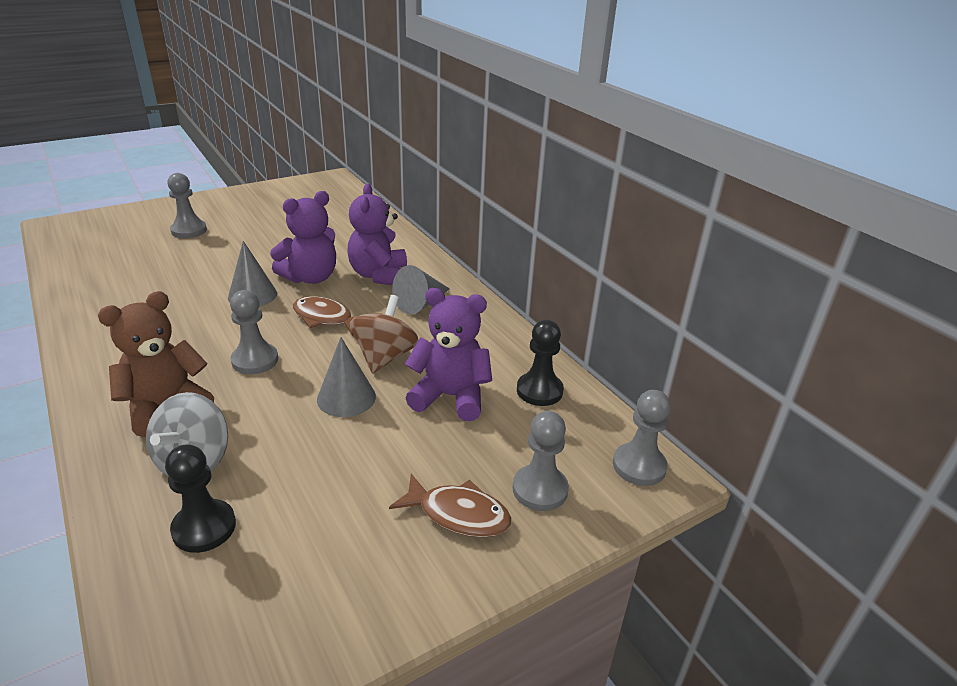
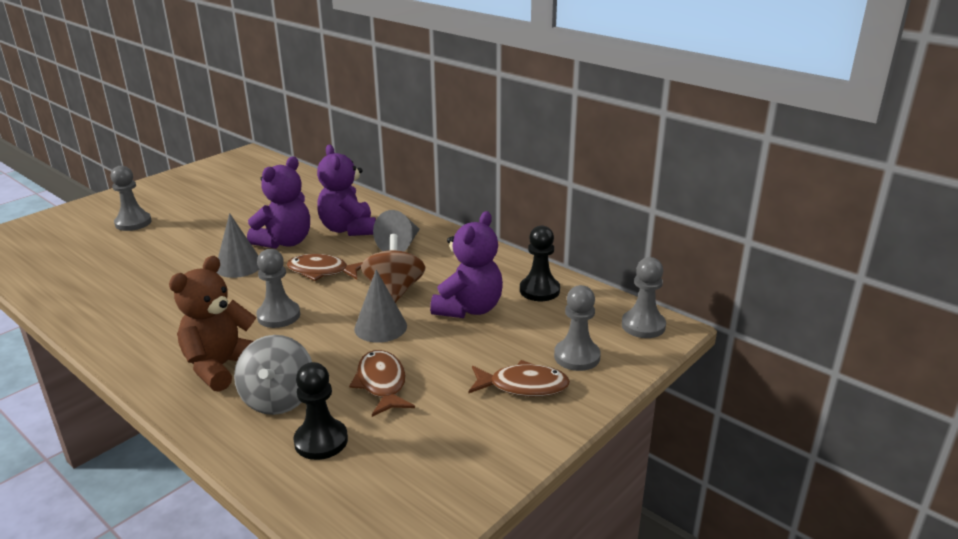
camera: 15 degrees left, 5 degrees down
purple teddy bear [405,288,492,421] -> purple teddy bear turned 120 degrees clockwise [430,211,503,318]
none -> brown fish [349,350,415,417]

